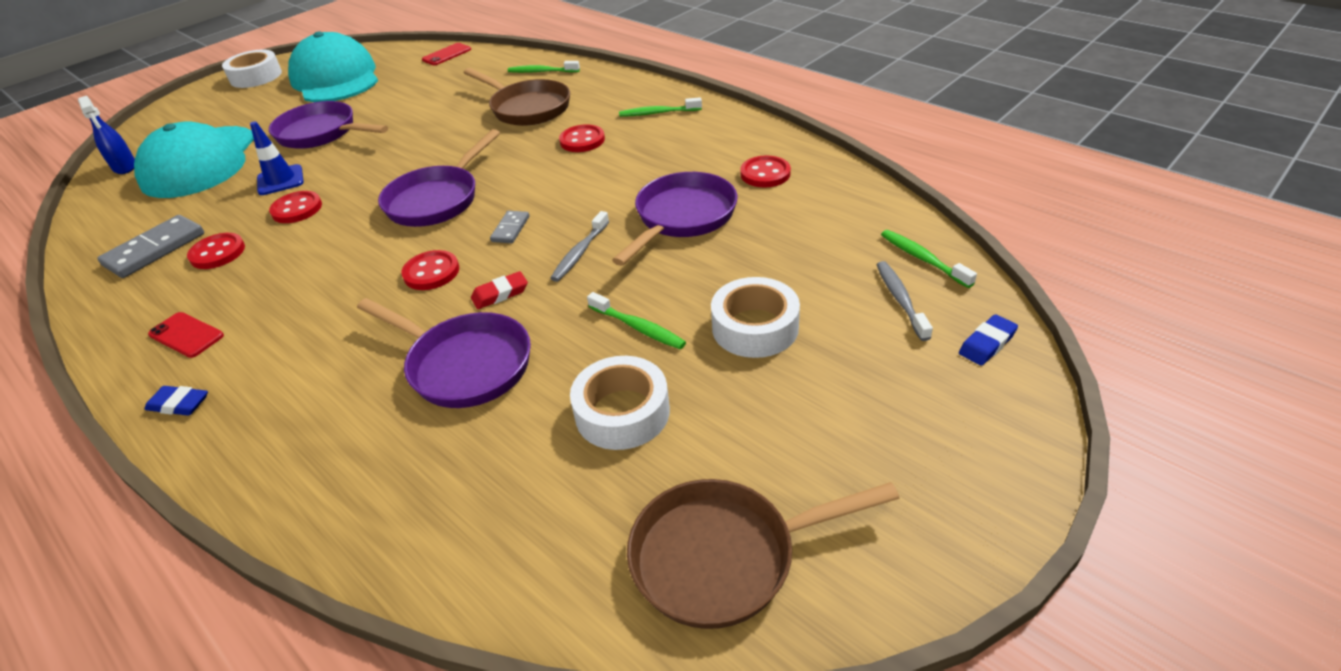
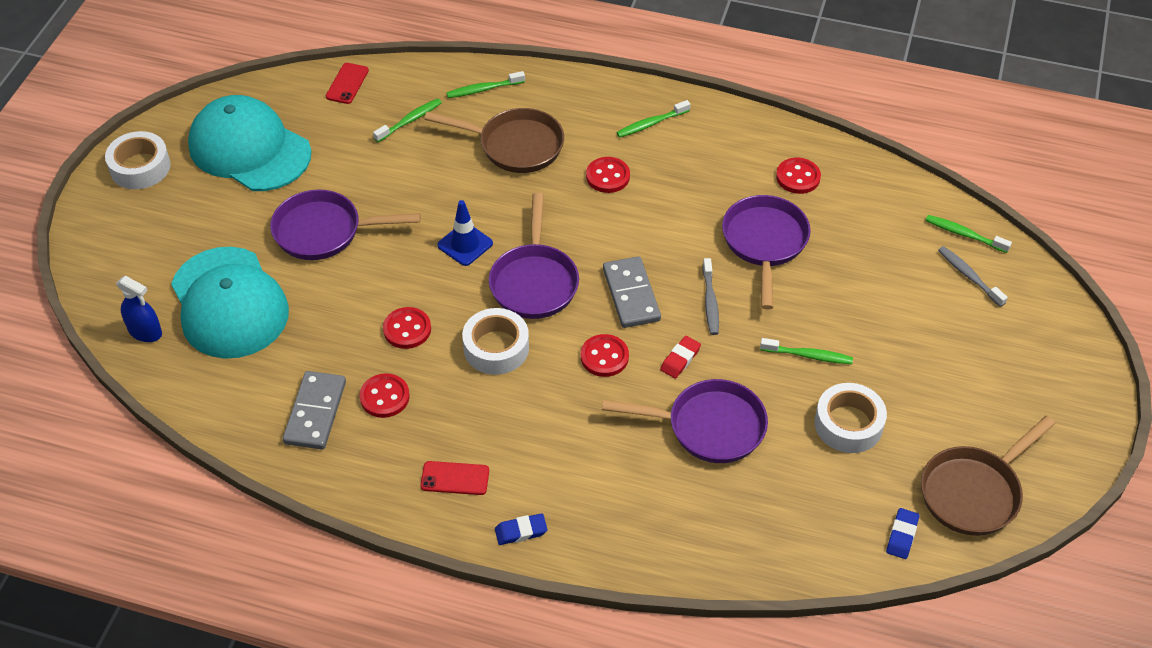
camera: 30 degrees left, 10 degrees up
blue traffic cone [250,121,304,195] -> blue traffic cone moved to [437,200,493,266]
grey domino [490,211,529,243] -> grey domino [603,256,661,328], size x1.86
white tape [711,277,800,358] -> white tape moved to [462,308,529,375]
blue eraser [959,314,1018,366] -> blue eraser moved to [886,508,919,559]
none -> green toothbrush [373,98,442,142]

